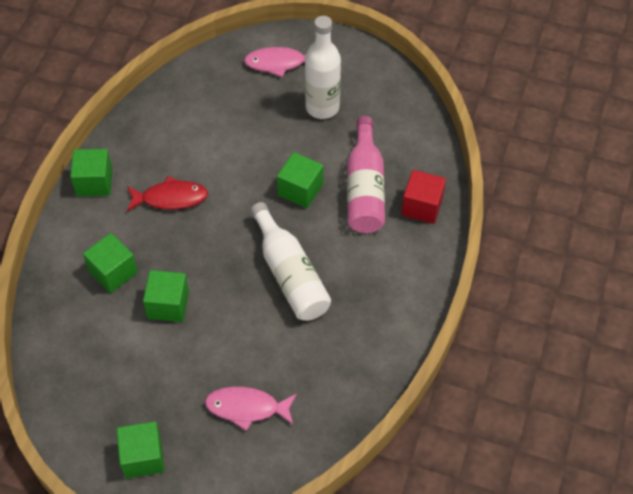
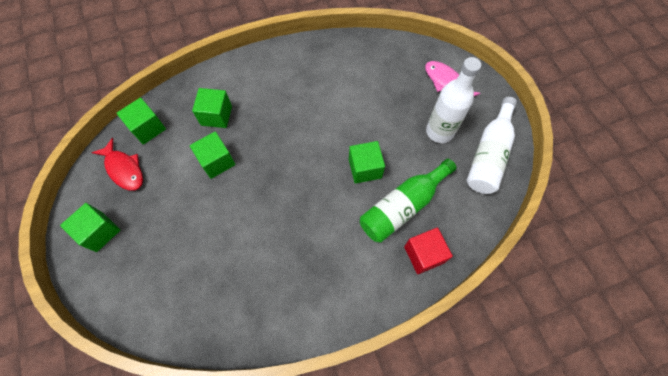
camera: 50 degrees right, 10 degrees up
green cube [70,149,112,196] -> green cube moved to [117,98,166,145]
red fish [127,176,208,211] -> red fish moved to [92,138,143,191]
pink fish [205,387,297,431] -> none
white bottle [250,202,331,321] -> white bottle moved to [467,97,517,194]
pink bottle [347,116,385,233] -> green bottle [360,159,457,243]

